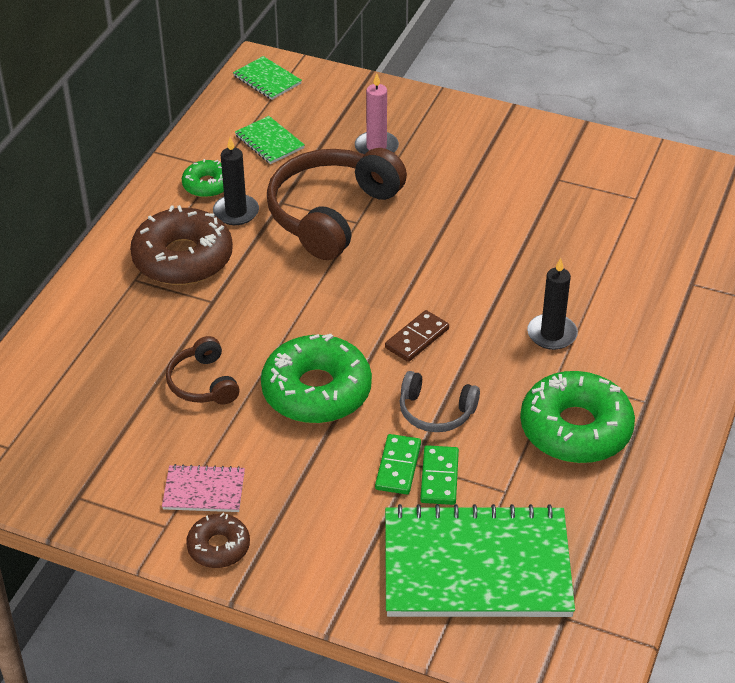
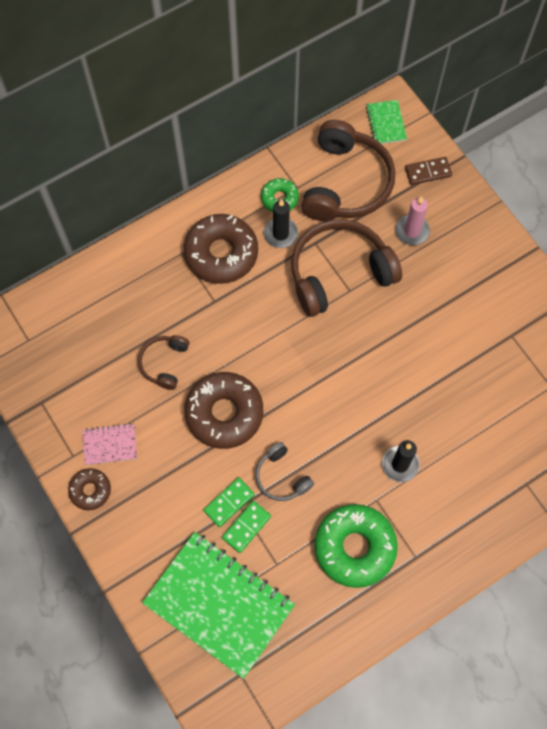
camera: 35 degrees right, 25 degrees up
pink notebook [162,464,245,512] -> pink notebook turned 45 degrees counterclockwise [82,423,137,465]
green notebook [235,116,305,164] -> brown headphones [301,120,395,221]
green donut [261,334,372,424] -> brown donut [184,372,263,449]
brown domino [385,310,449,362] -> brown domino moved to [405,157,452,185]

